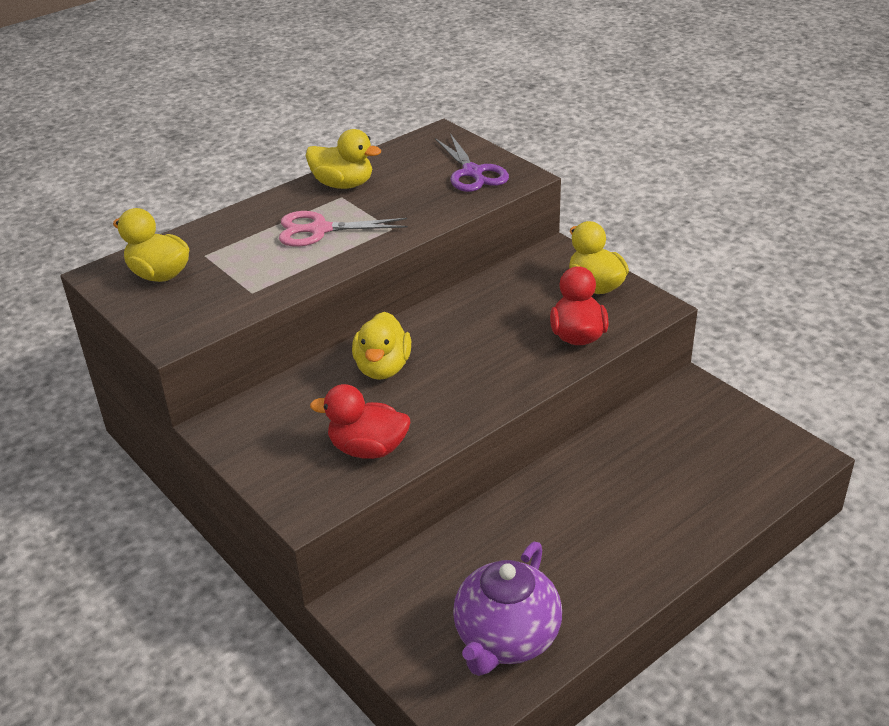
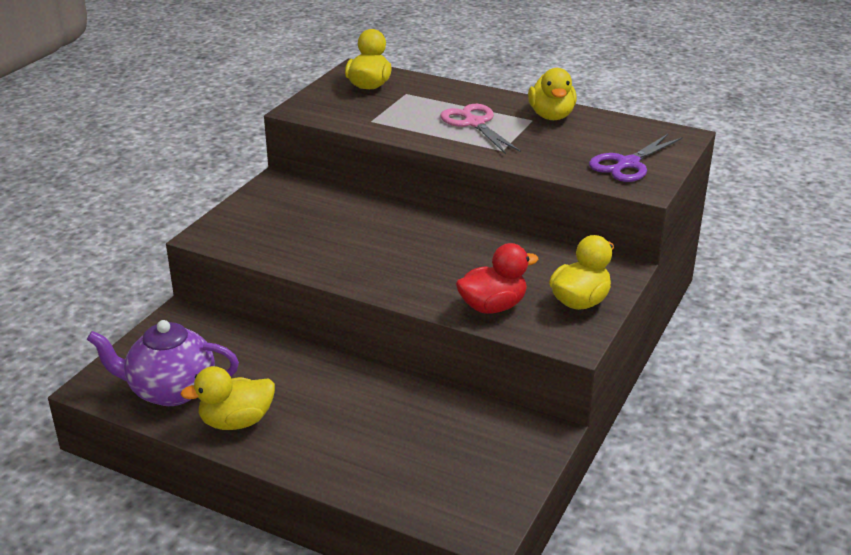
camera: 65 degrees right, 5 degrees down
red duck [310,384,411,459] -> none
yellow duck [352,312,411,380] -> yellow duck moved to [180,366,275,430]

